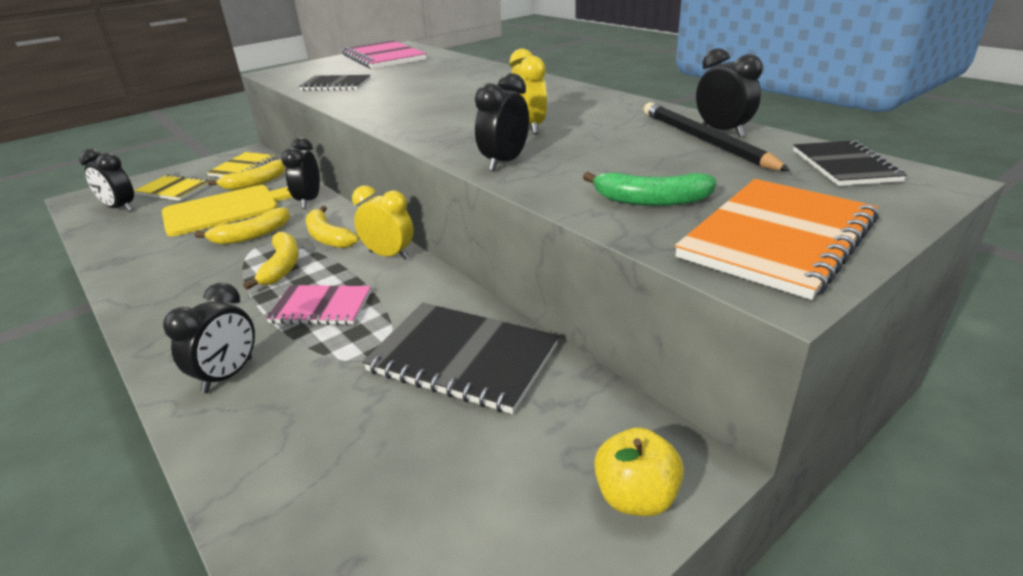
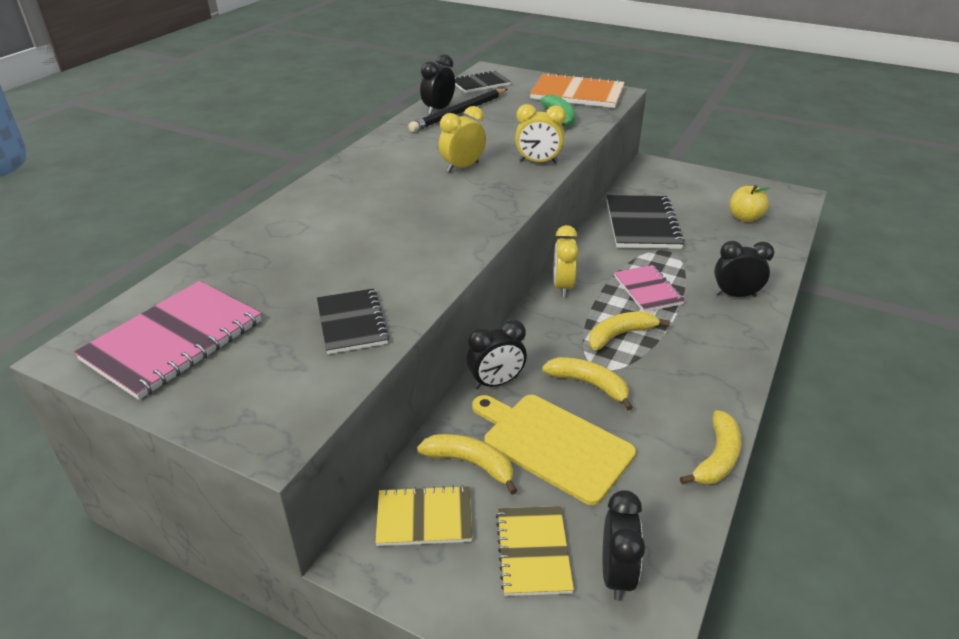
camera: 115 degrees left, 5 degrees up
yellow banana [306,206,359,248] -> yellow banana moved to [680,410,742,485]
black clock [475,73,529,171] -> yellow clock [515,104,566,164]
yellow apple [594,427,684,516] -> yellow apple moved to [730,185,770,222]

